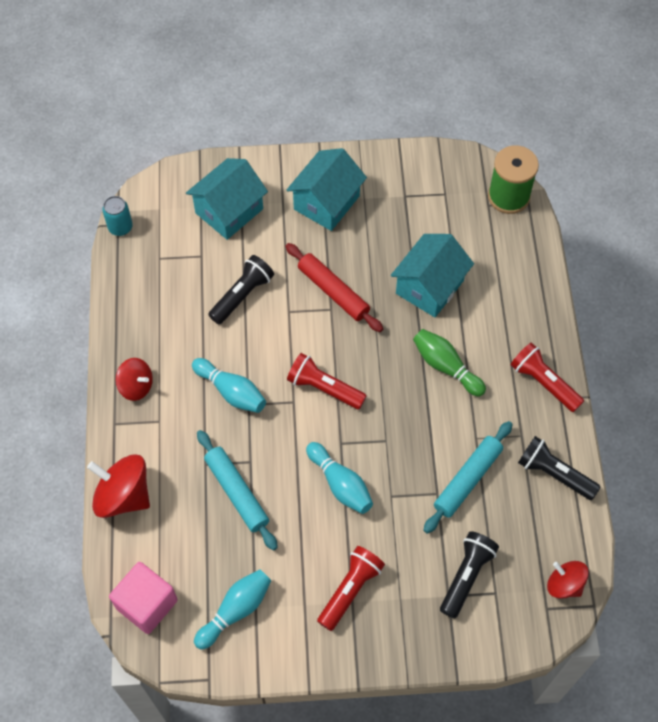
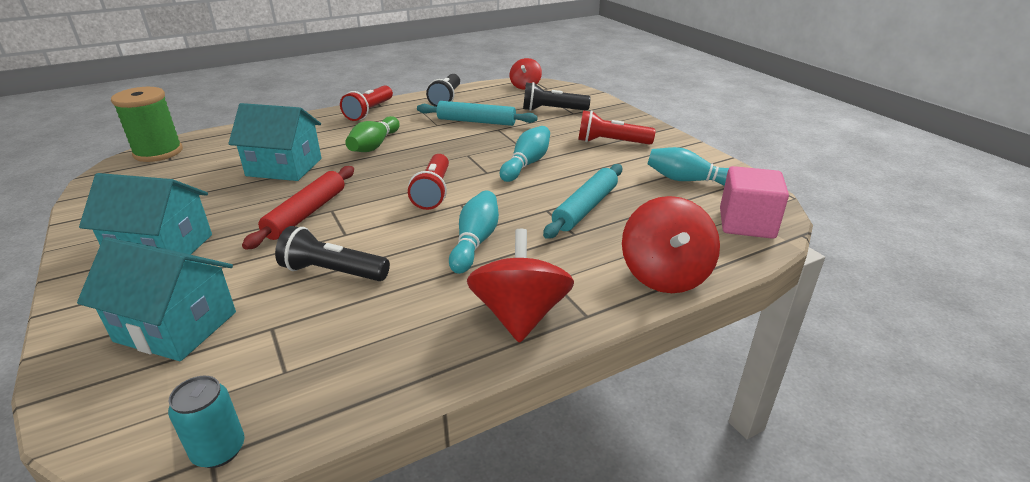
camera: 115 degrees left, 30 degrees down
red spinning top [116,358,153,401] -> red spinning top [467,229,574,343], size x1.62

